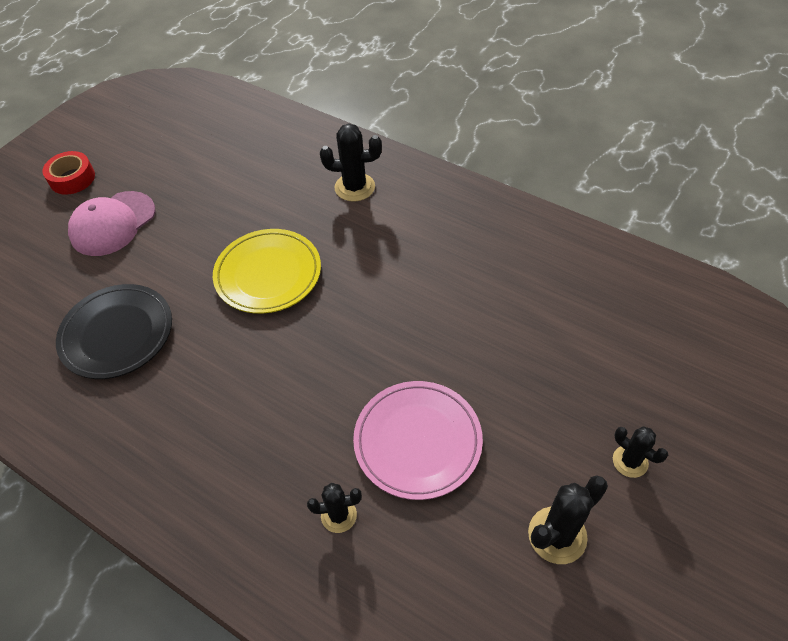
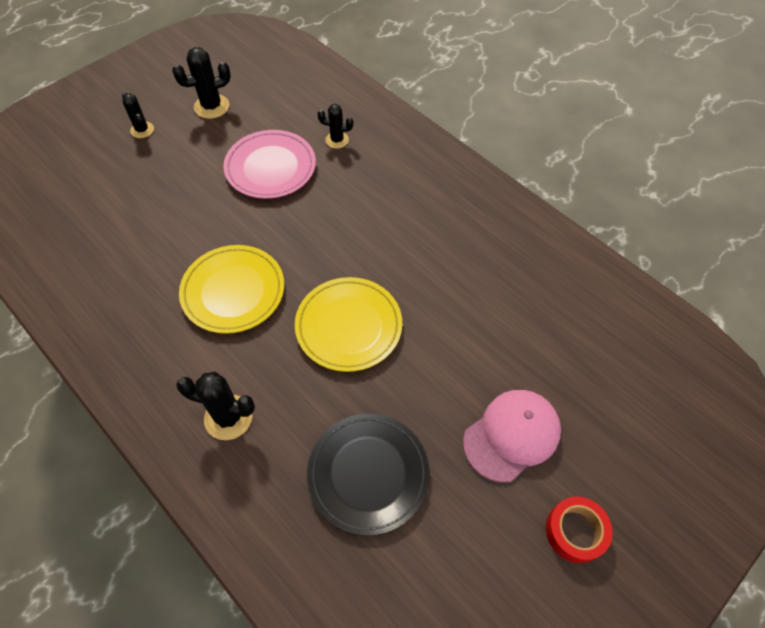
camera: 170 degrees left, 5 degrees up
black plate [56,284,172,379] -> black plate moved to [307,414,430,536]
none -> yellow plate [179,245,284,334]

